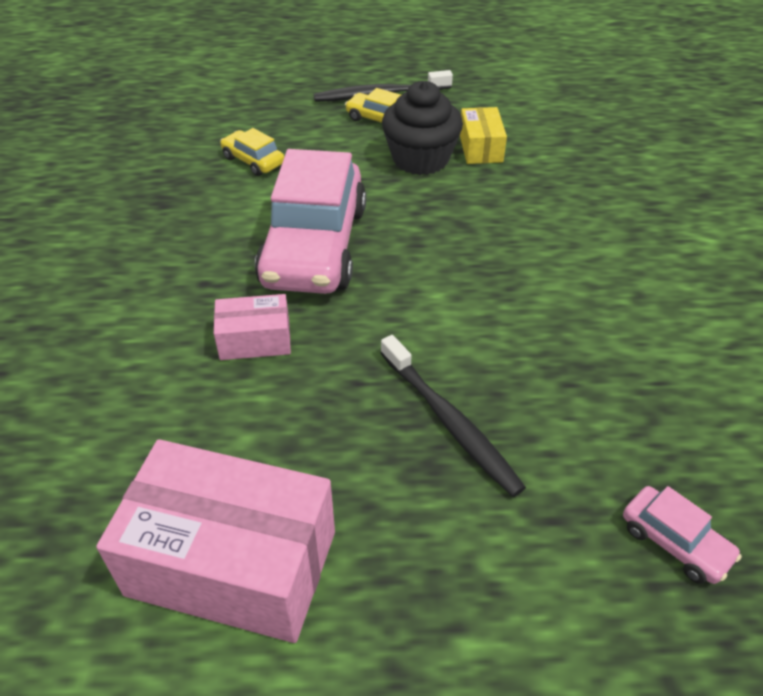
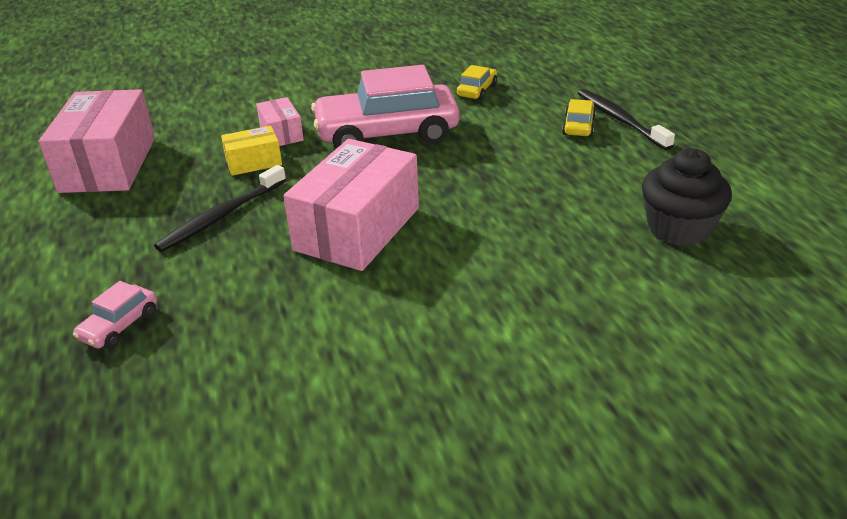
camera: 75 degrees right, 10 degrees down
black cupcake [382,81,463,175] -> black cupcake moved to [642,148,732,246]
yellow box [460,107,507,164] -> yellow box moved to [221,126,282,176]
none -> pink box [284,139,419,271]

